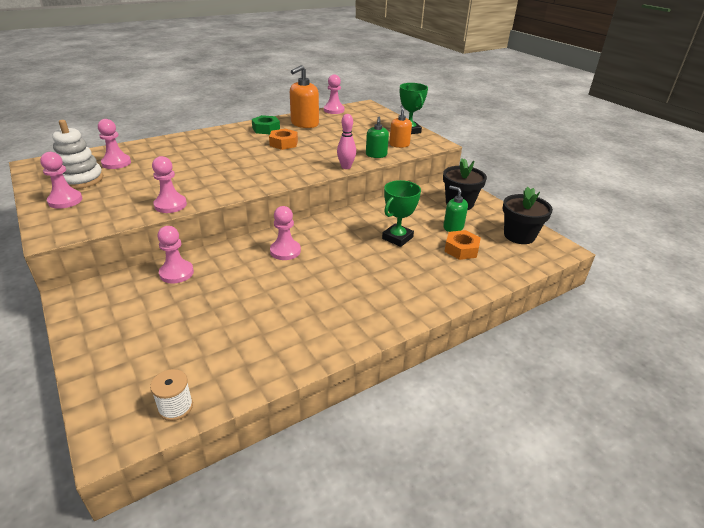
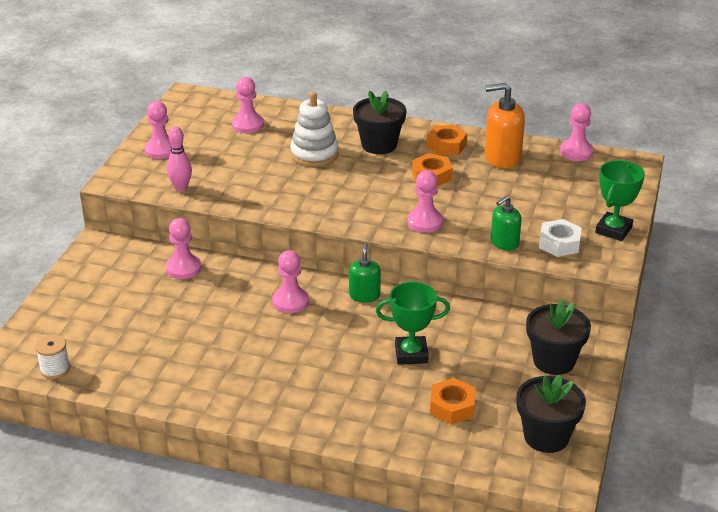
camera: 50 degrees right, 0 degrees up
white stacking toy [52,120,103,189] -> white stacking toy moved to [290,92,338,167]
pink pawn [152,156,187,213] -> pink pawn moved to [407,170,443,233]
green nut [252,115,280,134] -> orange nut [427,125,467,155]
pink bowling pin [337,114,356,169] -> pink bowling pin moved to [167,126,192,191]
orange soap dispenser [389,105,412,148] -> white nut [539,219,582,257]
green soap dispenser [443,186,468,232] -> green soap dispenser moved to [349,242,381,303]
none -> black flower pot [353,90,406,154]

